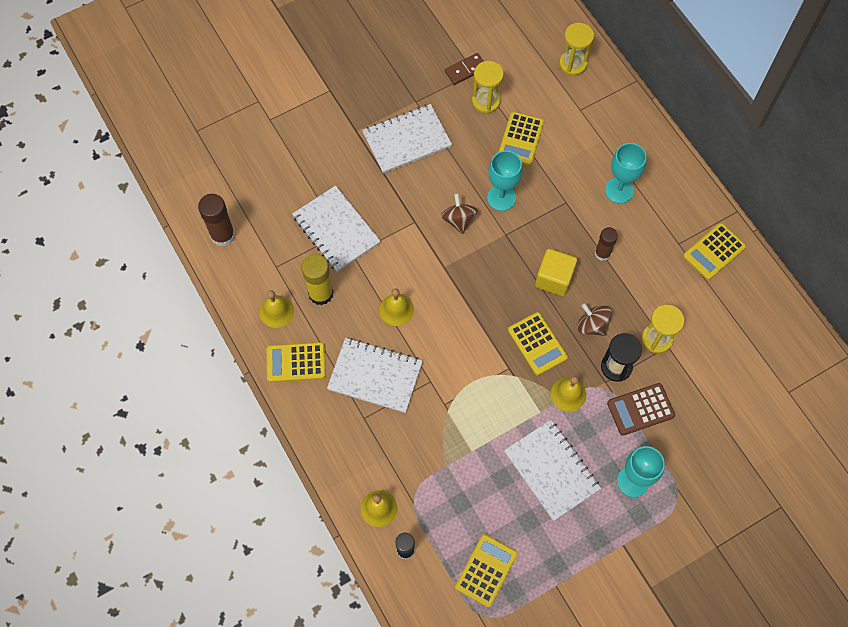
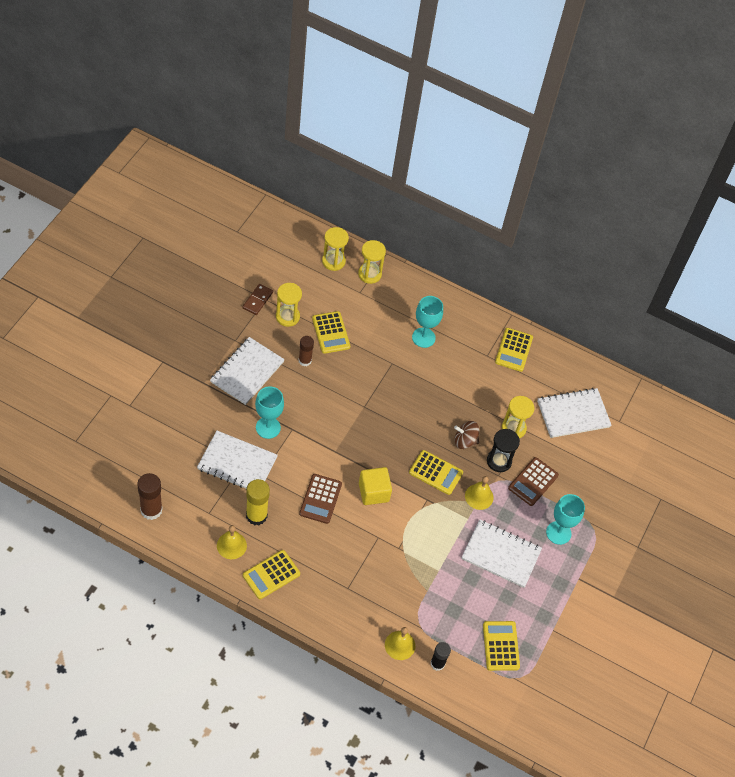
camera: 40 degrees left, 10 degrees down
white notebook [327,338,423,413] -> white notebook moved to [537,388,612,438]
yellow bell [379,288,414,326] -> brown calculator [299,474,342,524]
brown spinning top [441,193,478,234] -> none
turquoise goblet [487,151,522,211] -> turquoise goblet moved to [255,386,284,439]
yellow cube [535,249,577,296] -> yellow cube moved to [359,467,392,505]
brown glue stick [595,227,618,261] -> brown glue stick moved to [299,336,314,366]
none -> yellow hourglass [358,240,386,284]

